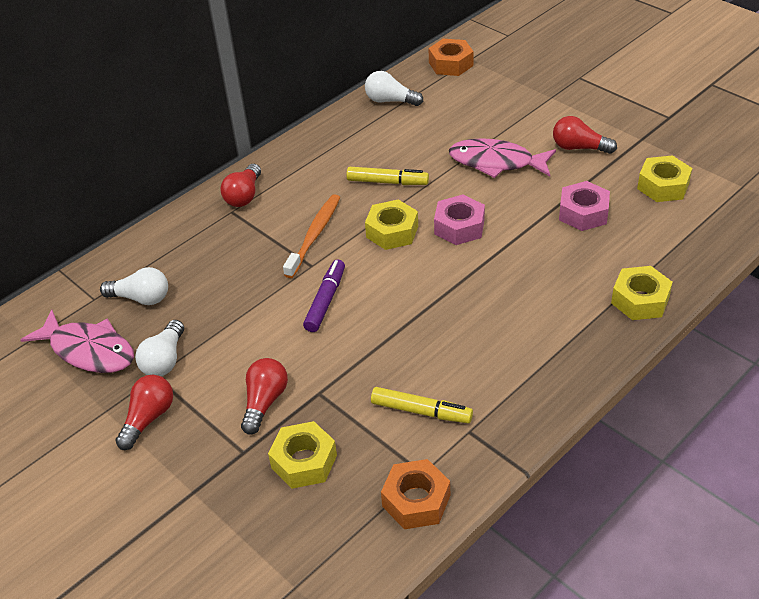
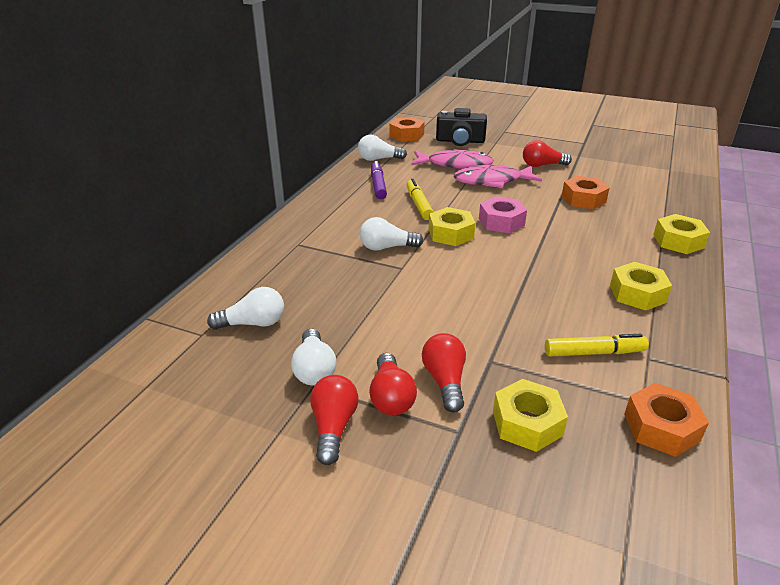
camera: 25 degrees left, 10 degrees down
pink fish [20,309,134,373] -> pink fish moved to [411,149,494,169]
red light bulb [221,164,261,207] -> red light bulb moved to [369,353,417,415]
orange toothbrush [283,194,340,278] -> white light bulb [360,217,424,251]
purple marker [303,260,345,332] -> purple marker moved to [371,161,387,199]
yellow marker [346,167,429,185] -> yellow marker turned 90 degrees counterclockwise [407,178,434,220]
pink nut [559,181,610,231] -> orange nut [562,176,610,209]
yellow nut [637,155,692,202] -> yellow nut moved to [610,262,672,311]
none -> black camera [436,108,487,146]

